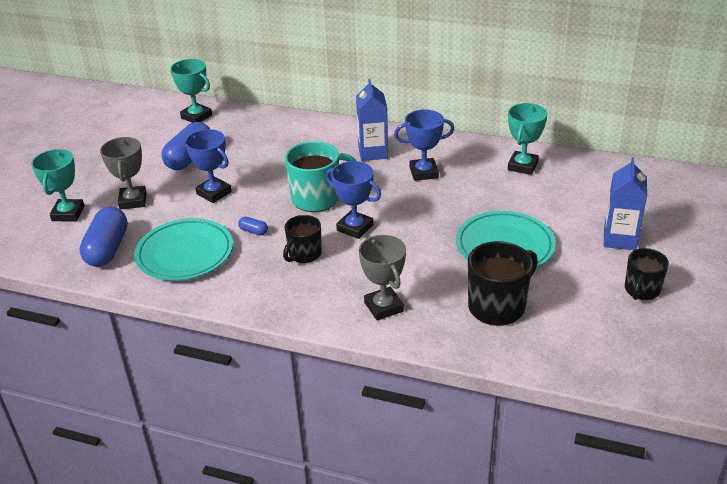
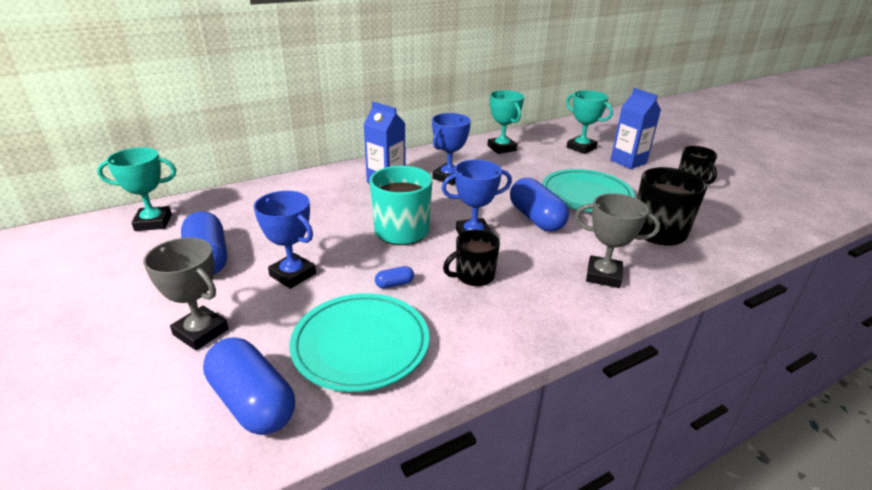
camera: 50 degrees left, 5 degrees down
turquoise trophy [31,149,85,222] -> turquoise trophy moved to [566,90,613,154]
blue trophy [185,129,232,203] -> blue trophy turned 45 degrees clockwise [254,191,316,289]
black mug [283,215,322,263] -> black mug turned 75 degrees clockwise [443,229,500,286]
none -> blue capsule [510,178,569,232]

